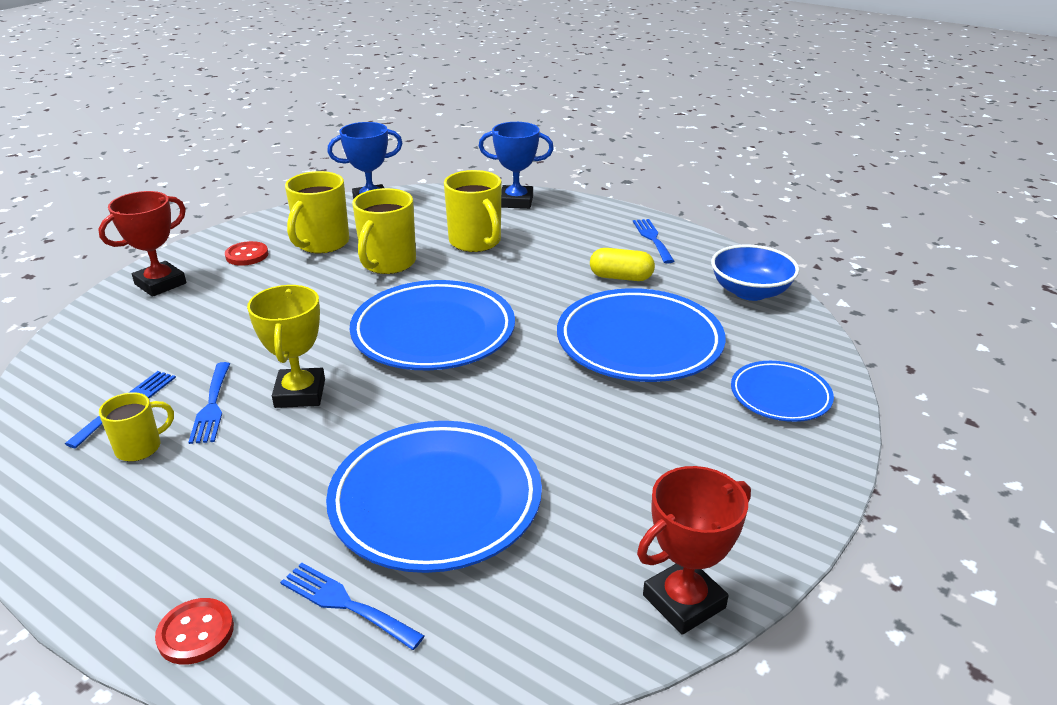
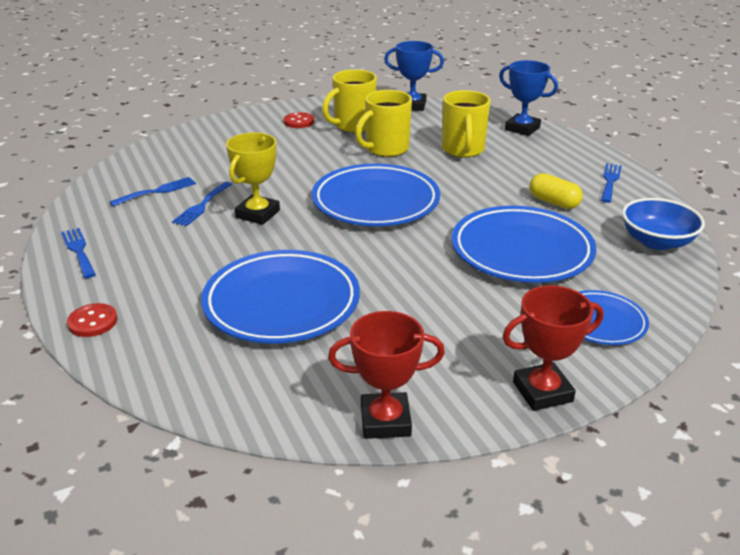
camera: 30 degrees right, 0 degrees up
red trophy [98,191,186,297] -> red trophy moved to [502,285,604,411]
yellow mug [99,392,174,461] -> none
blue fork [280,563,425,650] -> blue fork moved to [61,228,96,278]

